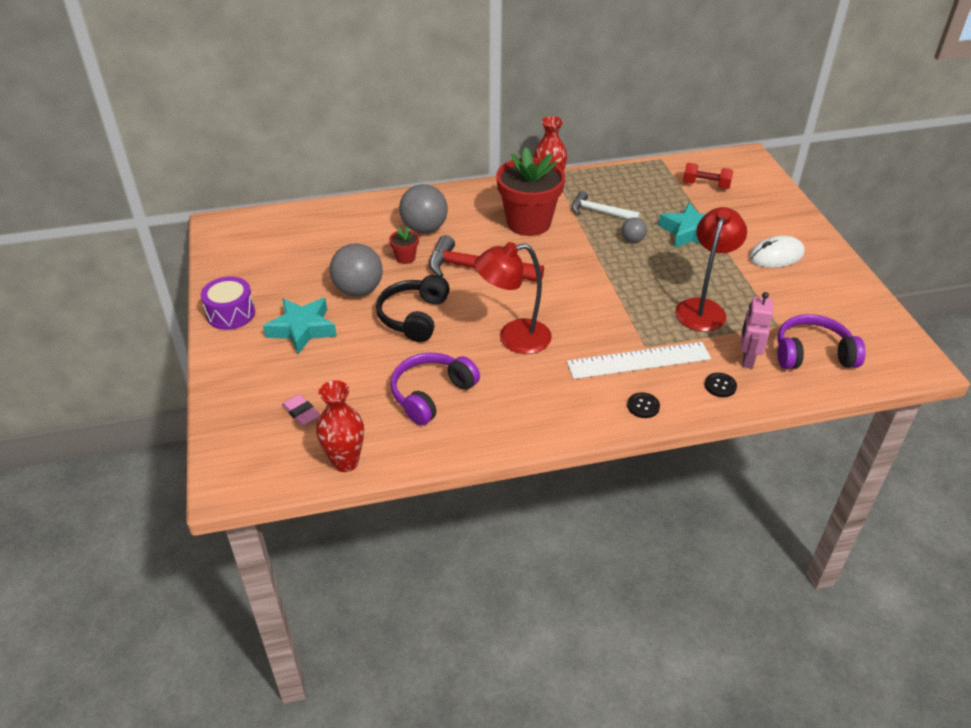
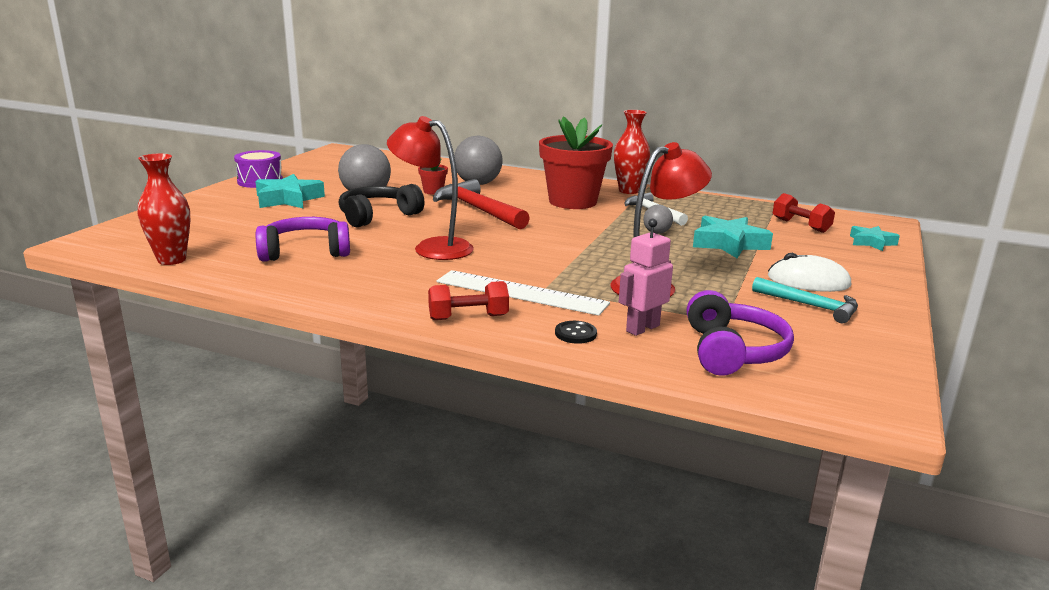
camera: 35 degrees right, 20 degrees down
pink eraser [282,394,320,426] -> none
black button [627,392,660,418] -> red dumbbell [428,281,509,320]
purple headphones [777,314,866,369] -> purple headphones turned 60 degrees clockwise [687,290,794,376]
none -> turquoise hammer [752,277,858,323]
none -> turquoise star [850,226,900,251]

